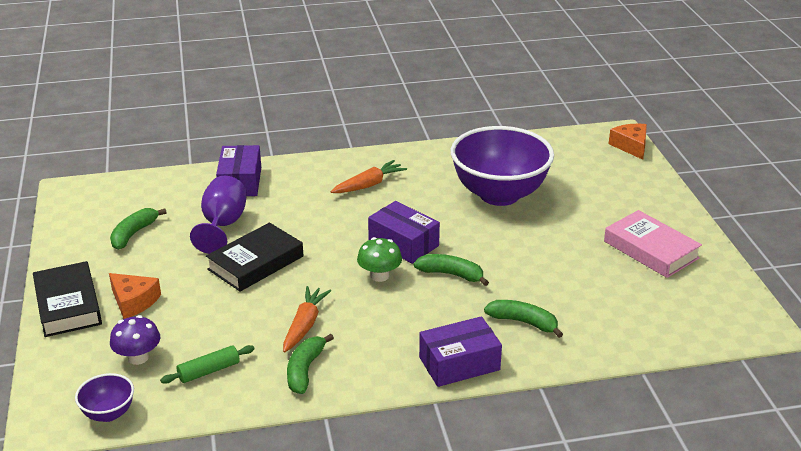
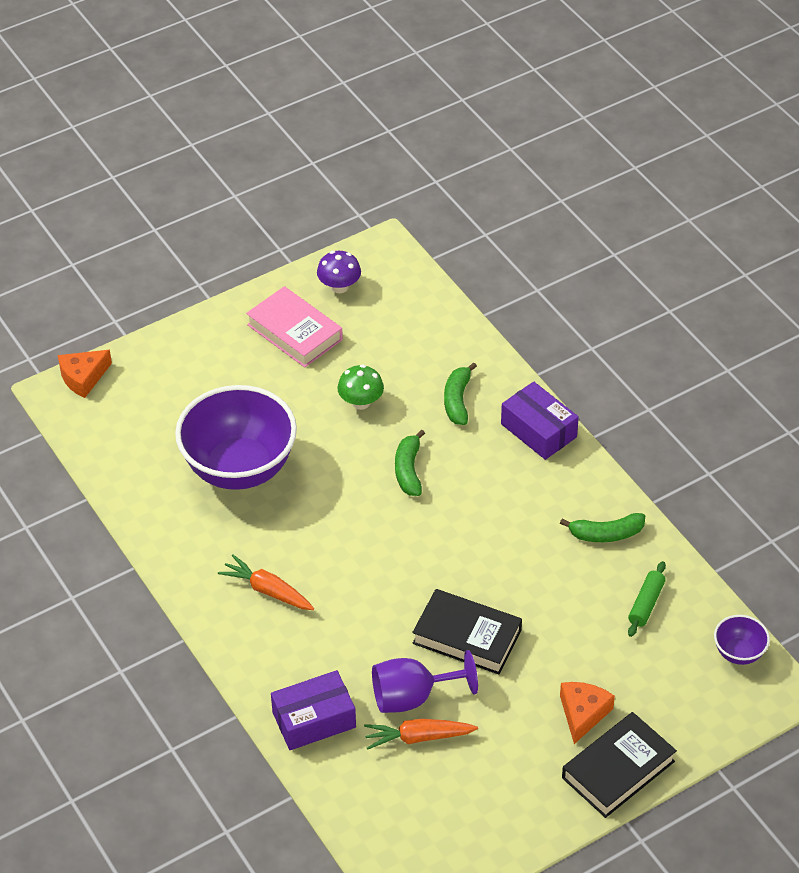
camera: 110 degrees left, 15 degrees up
green banana [110,208,167,250] -> none
purple mushroom [110,315,160,365] -> purple mushroom moved to [317,251,361,293]
green rolling pin [160,345,254,384] -> green rolling pin turned 75 degrees clockwise [628,561,666,637]
orange carrot [283,286,331,352] -> orange carrot moved to [364,719,478,750]
green mushroom [357,237,402,282] -> green mushroom moved to [337,364,384,410]
purple box [368,201,440,264] -> none
pink book [604,210,702,278] -> pink book turned 75 degrees counterclockwise [246,286,343,367]

